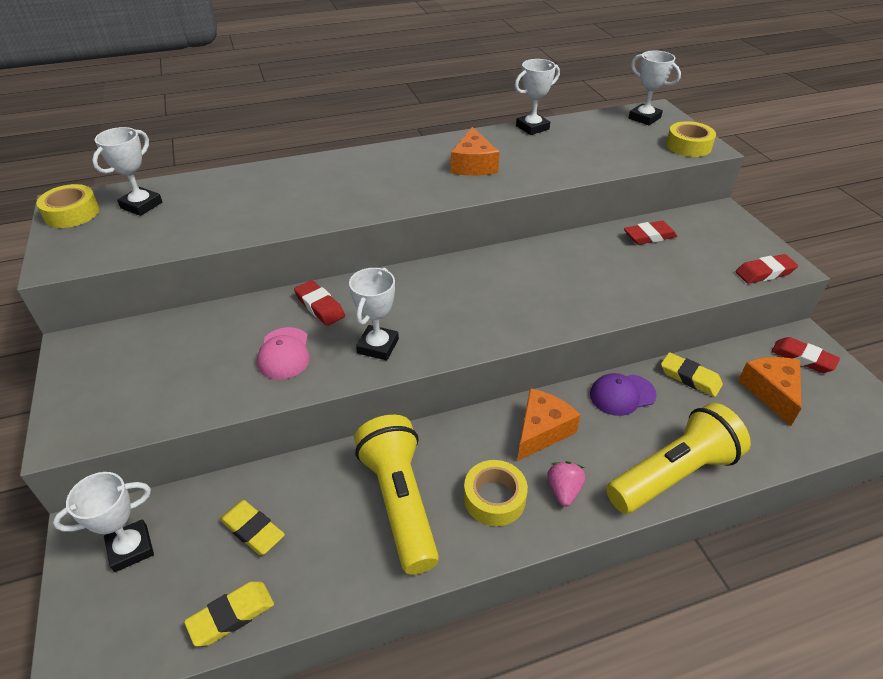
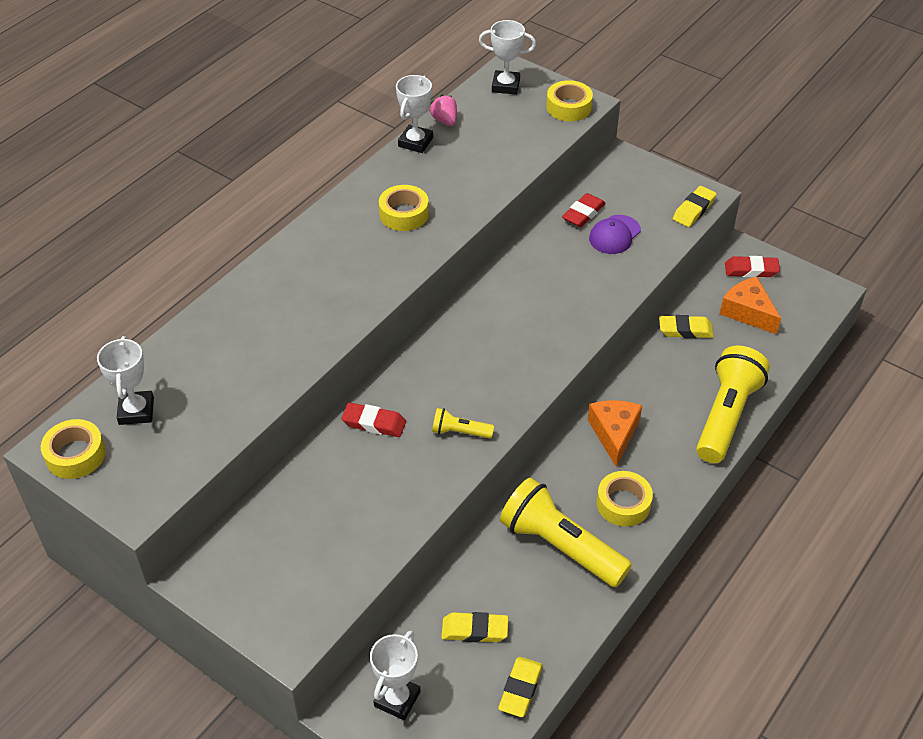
camera: 35 degrees left, 5 degrees up
pink cap [257,327,310,379] -> none
white trophy [349,268,399,360] -> yellow flashlight [432,408,494,438]
orange cheese [451,127,500,176] -> yellow tape [379,185,429,231]
pink strawberry [547,461,585,507] -> pink strawberry moved to [430,94,457,126]
purple cap [590,373,657,416] -> purple cap moved to [589,215,641,254]
red eraser [736,254,798,284] -> yellow eraser [673,186,717,227]

